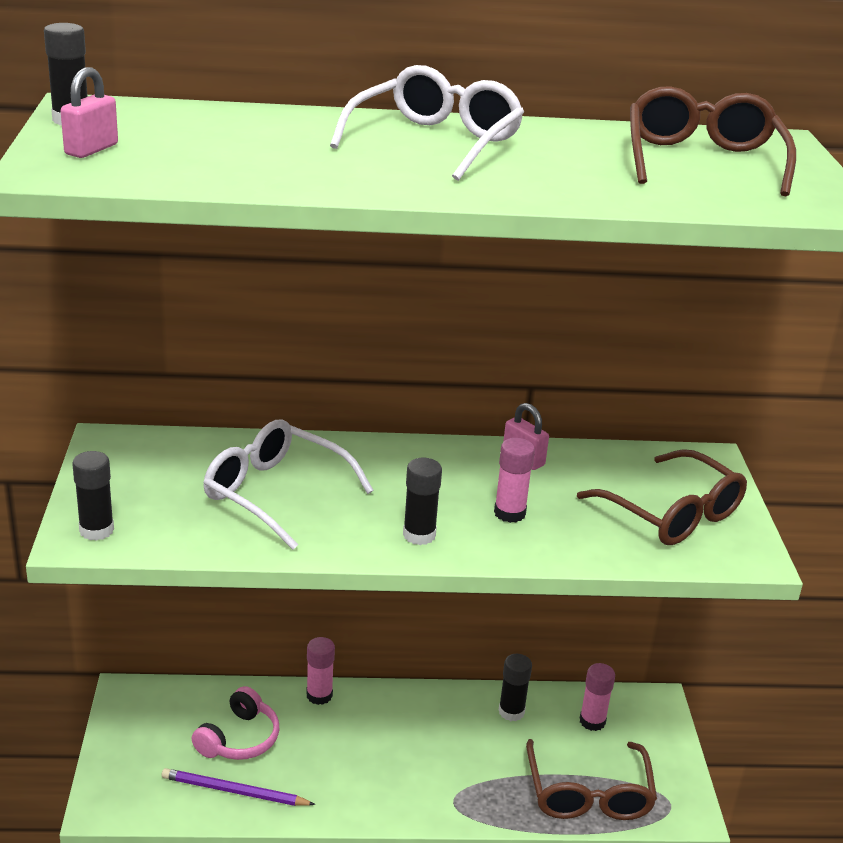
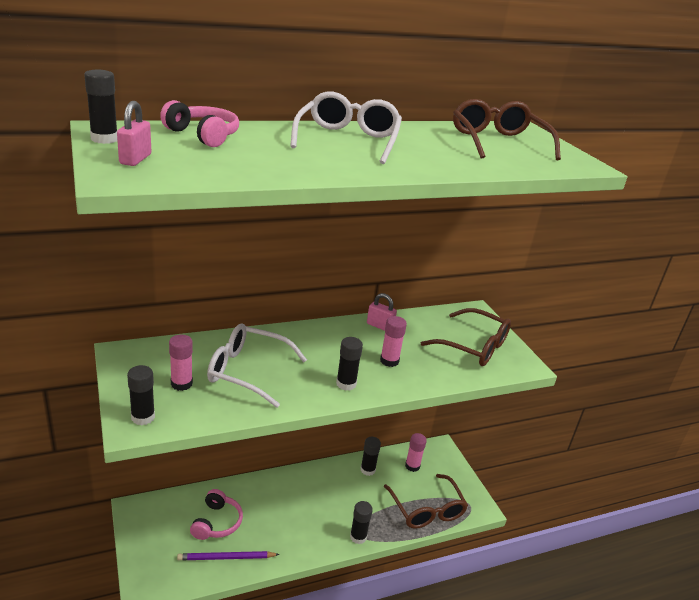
camera: 20 degrees left, 0 degrees up
pink glue stick [306,637,335,705] -> pink glue stick moved to [169,335,193,391]
none -> pink headphones [160,100,239,147]
none -> black glue stick [350,501,373,544]

